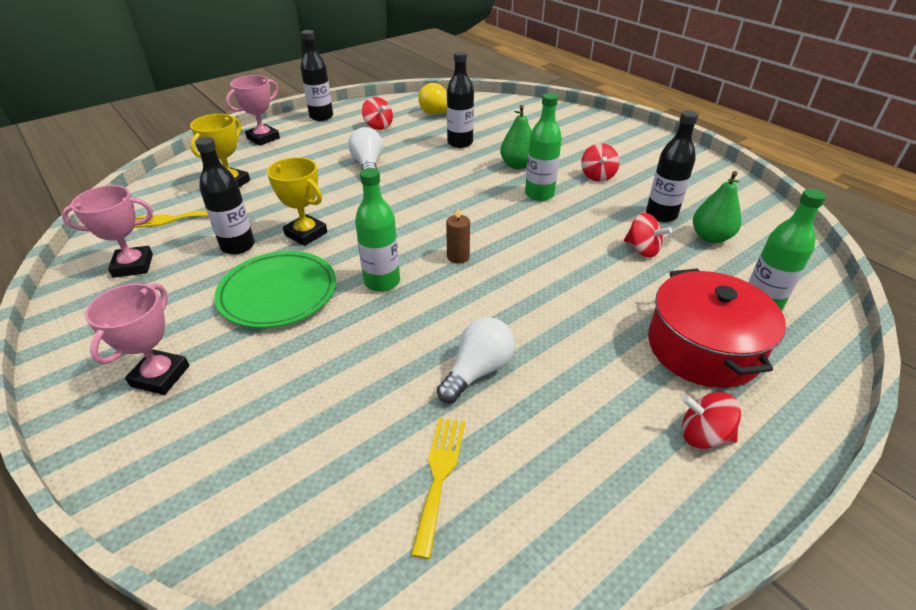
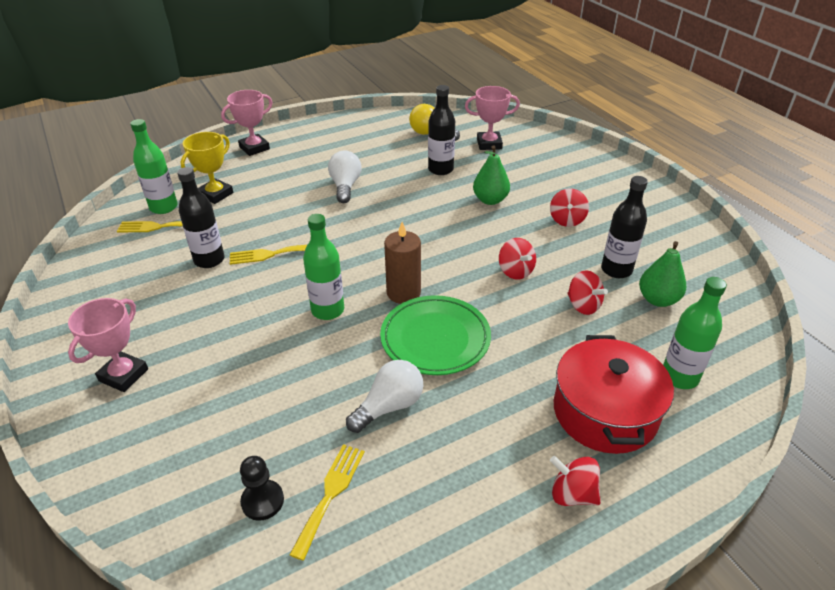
camera: 10 degrees right, 0 degrees up
pink trophy [62,185,153,278] -> pink trophy moved to [465,86,520,150]
green plate [214,251,336,328] -> green plate moved to [380,295,491,375]
yellow trophy [267,157,327,246] -> yellow fork [230,245,307,265]
black bottle [301,30,333,121] -> none
red spinning top [362,97,393,130] -> red spinning top moved to [499,238,536,280]
brown candle [446,207,470,264] -> brown candle [384,222,421,304], size x1.60
green bottle [525,93,562,201] -> green bottle moved to [130,119,178,214]
none -> black pawn [240,456,284,521]

